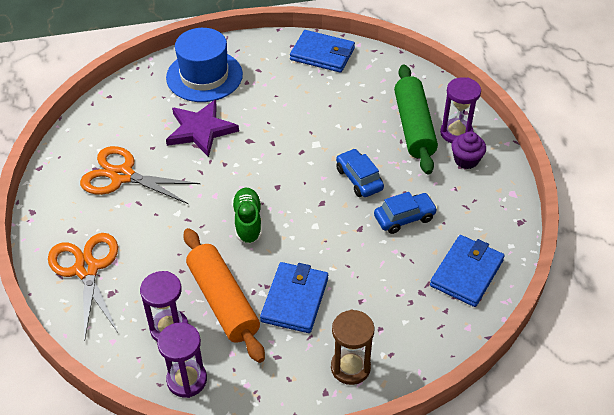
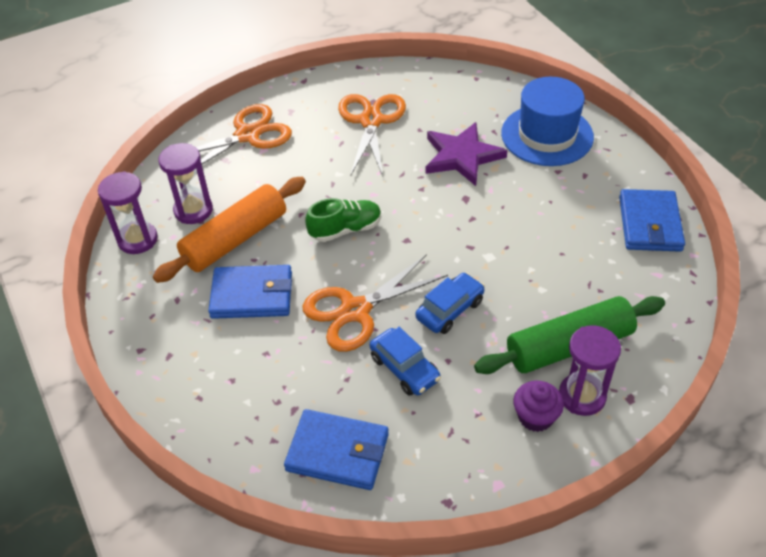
camera: 75 degrees right, 0 degrees up
brown hourglass [331,310,375,385] -> none
none -> orange scissors [302,254,448,352]

